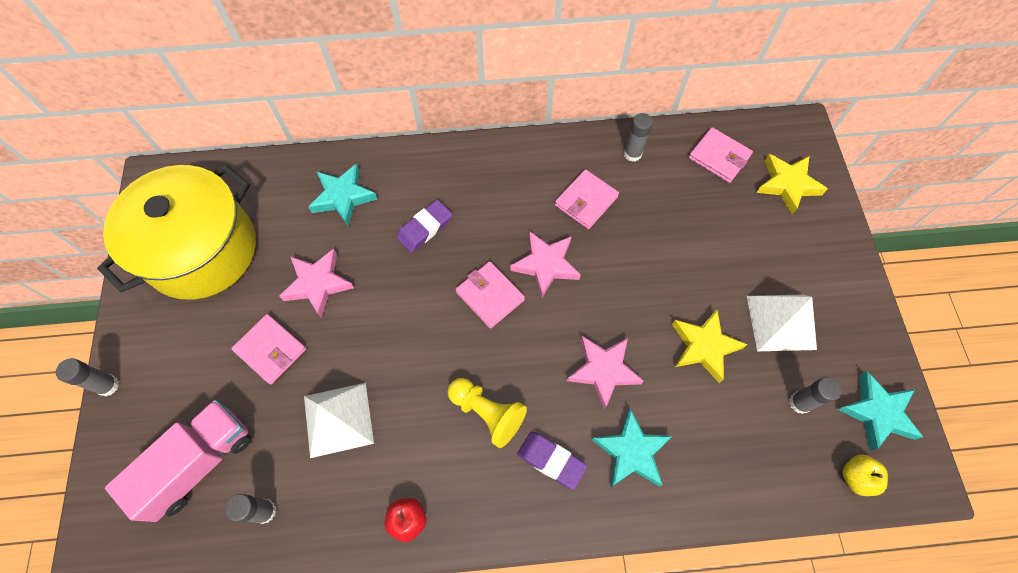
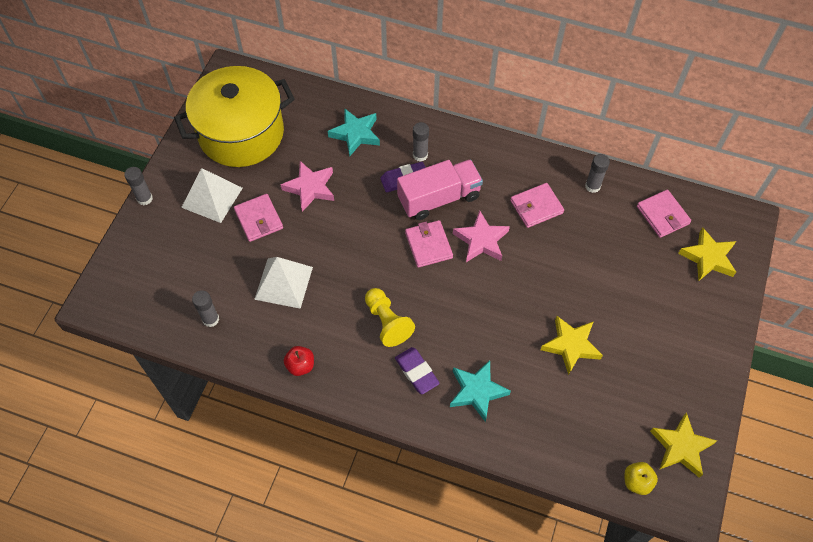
camera: 25 degrees right, 5 degrees down
pink truck [105,400,251,522] -> pink truck moved to [397,159,483,220]
pink star [567,336,644,410] -> none
white pyramid [747,294,817,351] -> white pyramid moved to [181,168,243,223]
grey glue stick [789,377,842,414] -> grey glue stick moved to [413,122,429,162]
turquoise star [837,371,923,451] -> yellow star [650,412,717,478]

